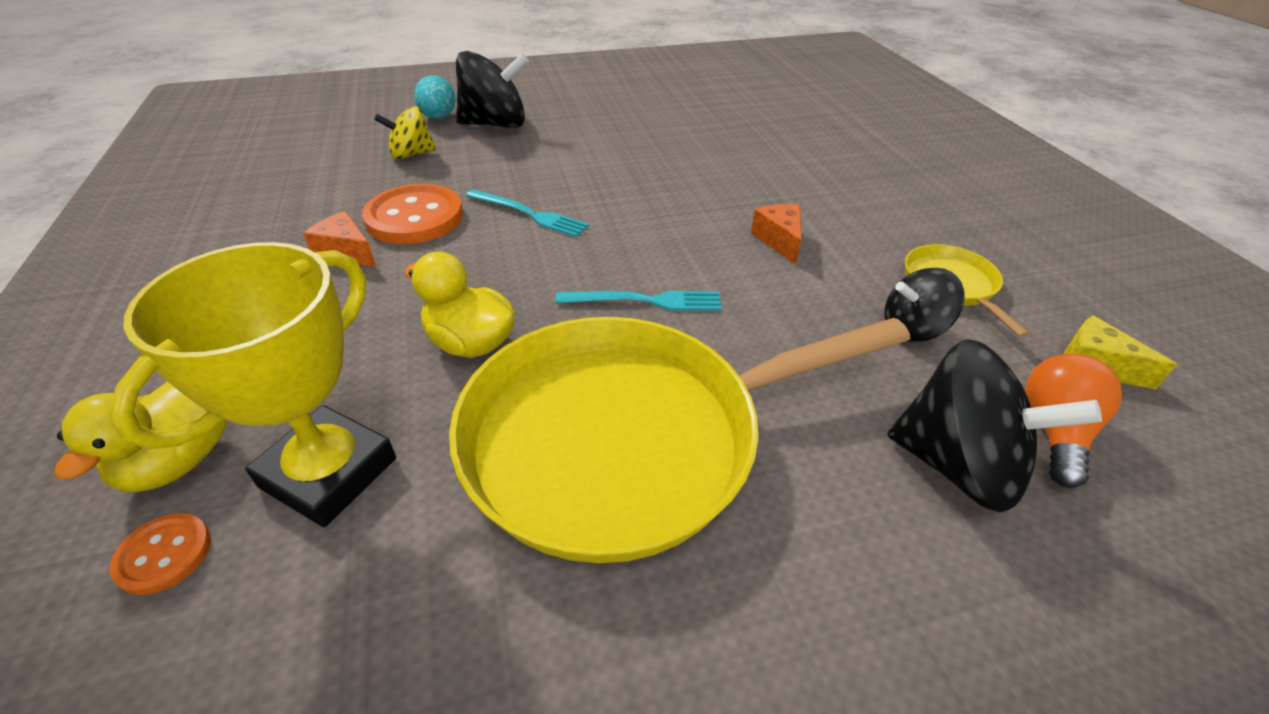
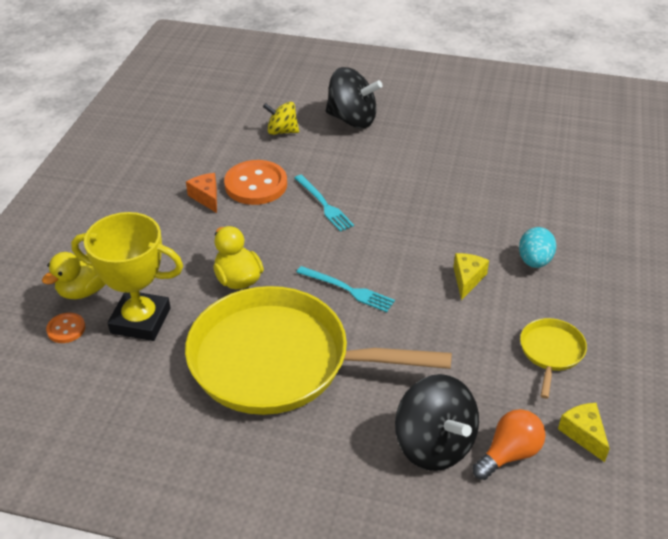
camera: 30 degrees right, 0 degrees up
yellow trophy [109,242,396,527] -> yellow trophy turned 45 degrees clockwise [71,212,183,341]
turquoise egg [414,76,456,119] -> turquoise egg moved to [519,227,556,268]
orange cheese [751,204,802,264] -> yellow cheese [453,253,489,300]
black spinning top [885,268,965,342] -> none

